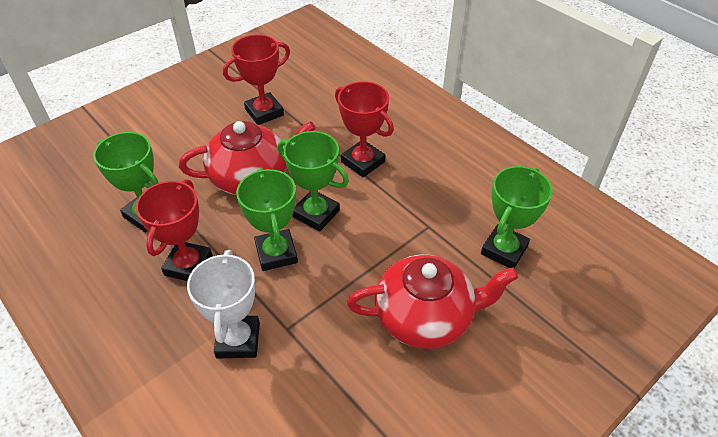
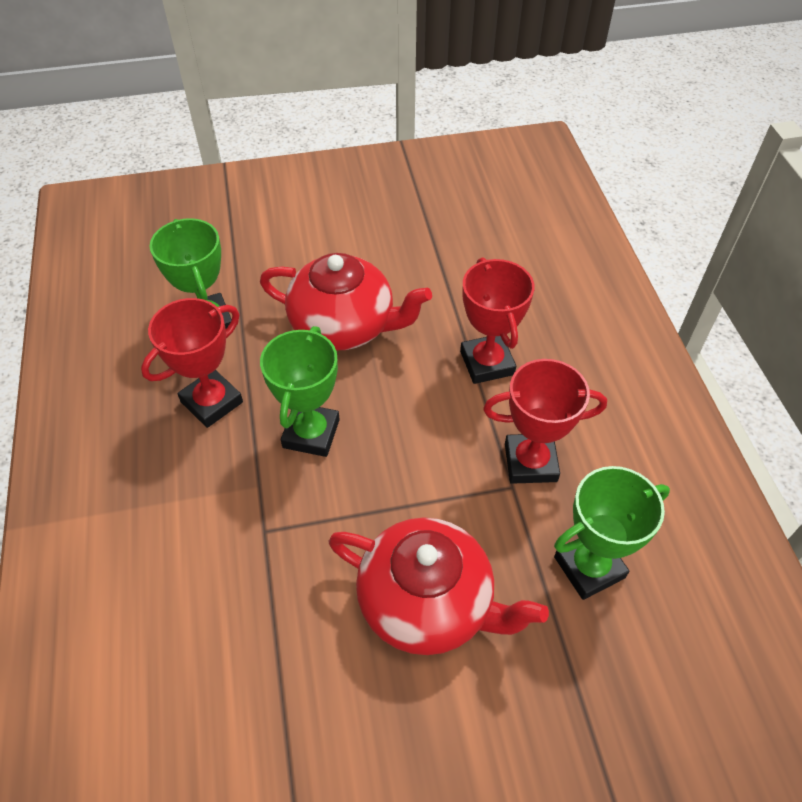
camera: 30 degrees right, 5 degrees up
white trophy [187,250,260,359] -> none
red trophy [223,34,290,125] -> red trophy moved to [483,359,607,484]
green trophy [278,131,349,232] -> none

